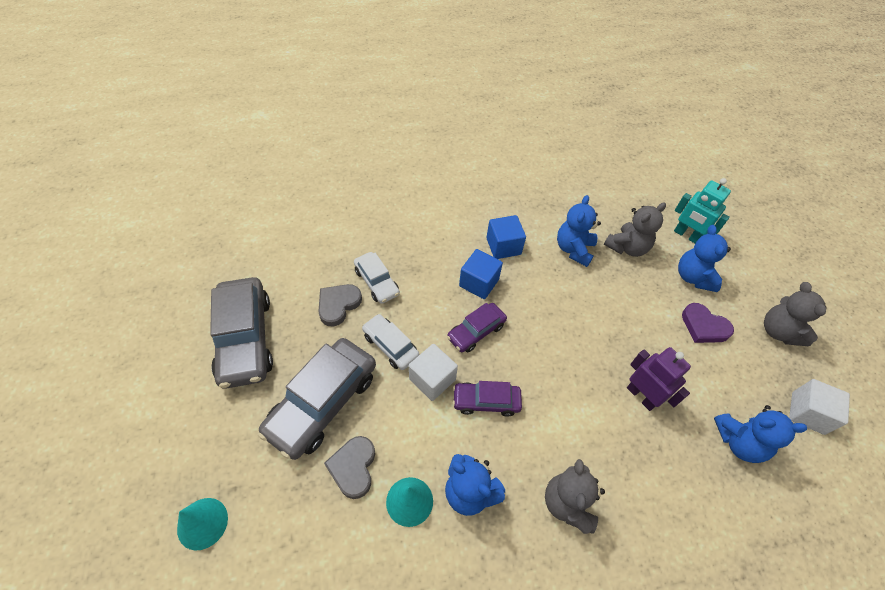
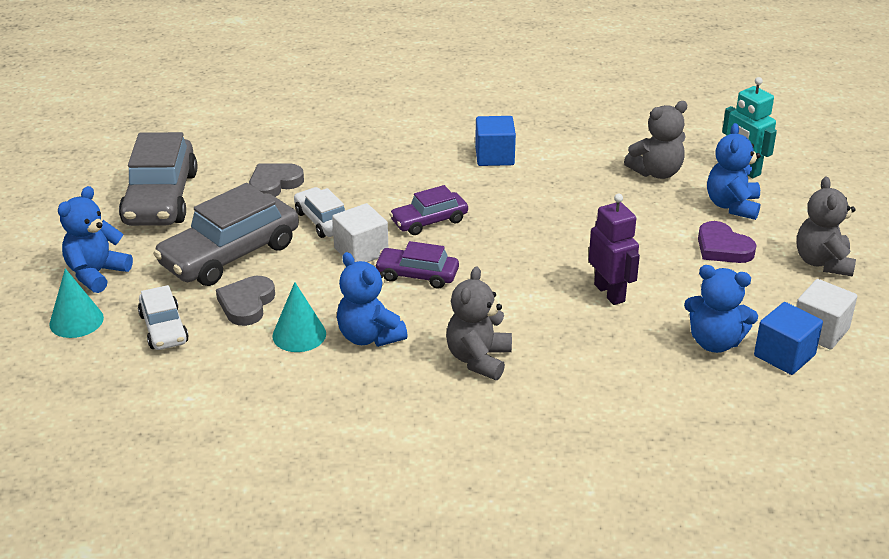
camera: 15 degrees right, 20 degrees down
white car [354,252,400,304] -> white car moved to [138,285,189,350]
blue cube [459,249,503,299] -> blue cube moved to [754,302,823,375]
blue teddy bear [557,195,601,267] -> blue teddy bear moved to [58,186,133,293]

